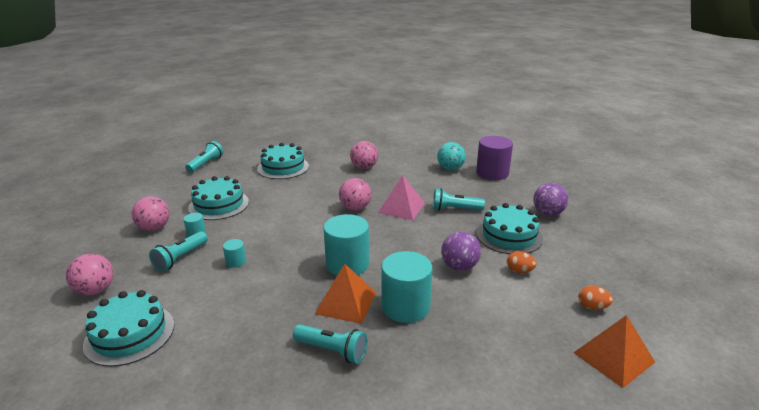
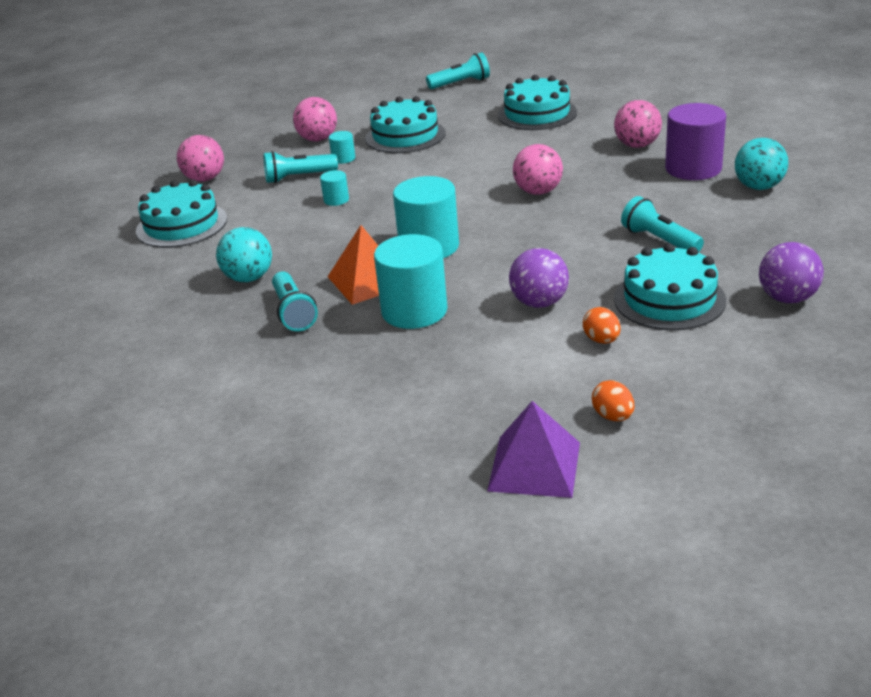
camera: 50 degrees right, 5 degrees up
pink pyramid [378,175,425,220] -> none
purple cylinder [476,136,513,180] -> purple cylinder moved to [665,103,726,180]
orange pyramid [573,315,655,388] -> purple pyramid [487,401,580,498]
none -> turquoise ball [216,227,272,282]

